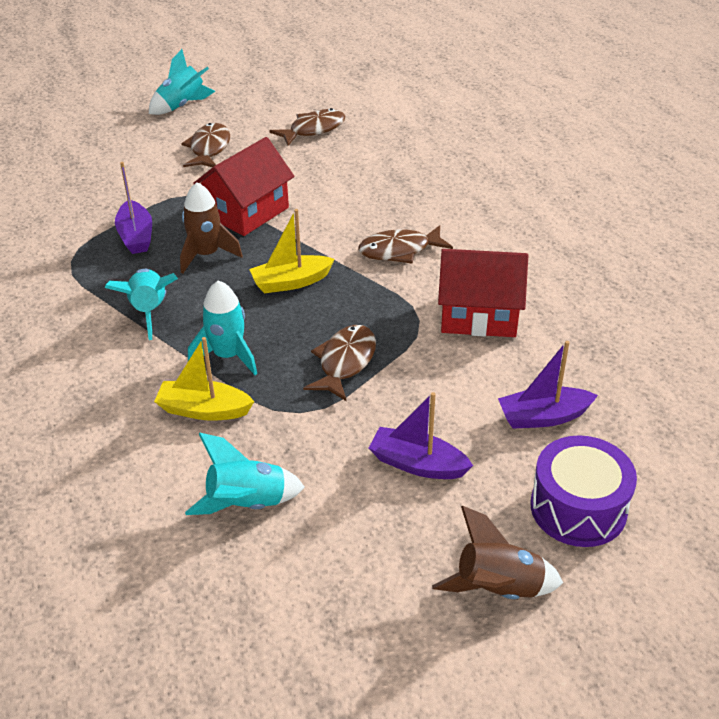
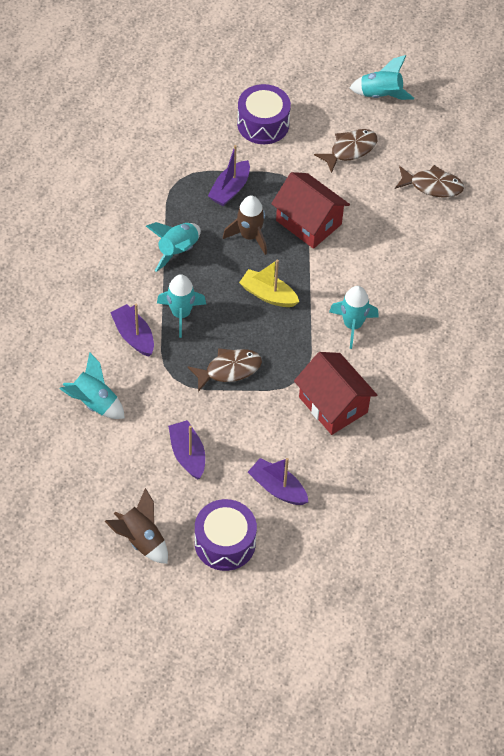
camera: 45 degrees right, 15 degrees up
yellow boat [154,337,255,421] -> purple boat [110,304,154,357]
red house [193,137,294,236] -> red house turned 45 degrees clockwise [271,172,350,249]
brown fish [358,225,453,264] -> turquoise rocket [329,286,379,349]
none -> purple drum [237,84,291,144]

